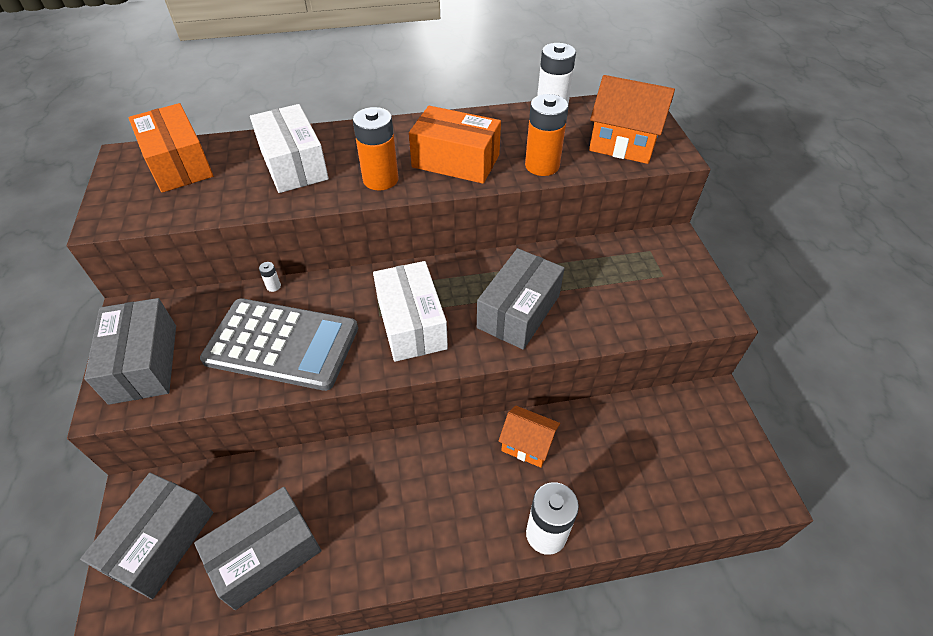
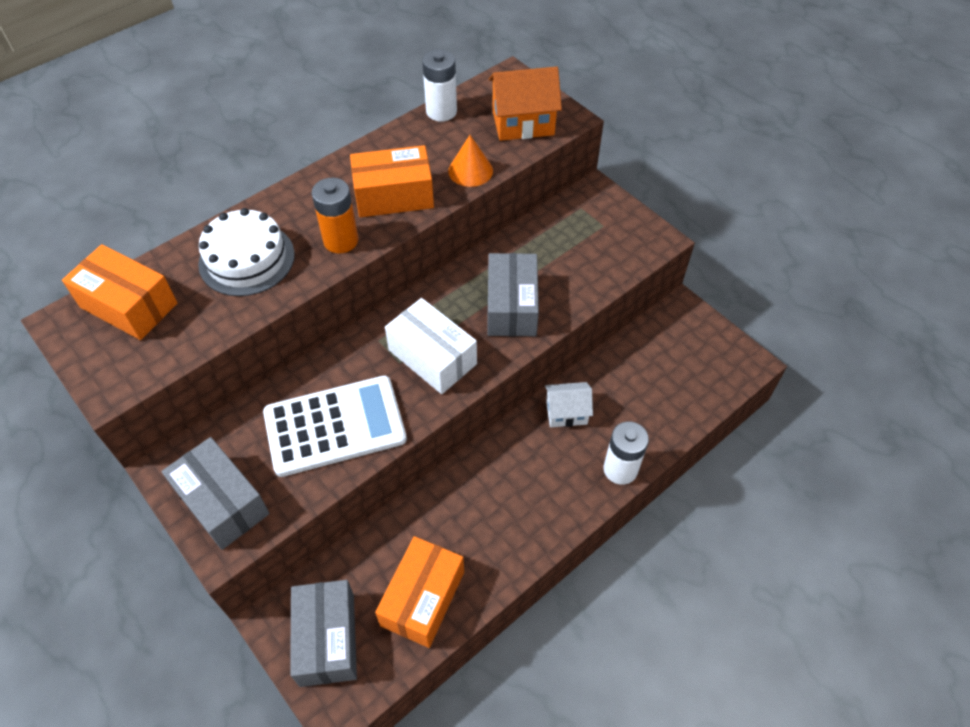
camera: 30 degrees left, 5 degrees up
grey box [194,487,321,610] -> orange box [375,536,464,648]
grey calculator [200,298,358,391] -> white calculator [263,376,407,477]
white box [250,104,329,193] -> white cake [198,208,295,296]
white battery [259,262,281,292] -> none
orange house [498,405,560,468] -> white house [545,382,593,427]
orange battery [525,94,569,176] -> orange cone [448,135,493,187]

